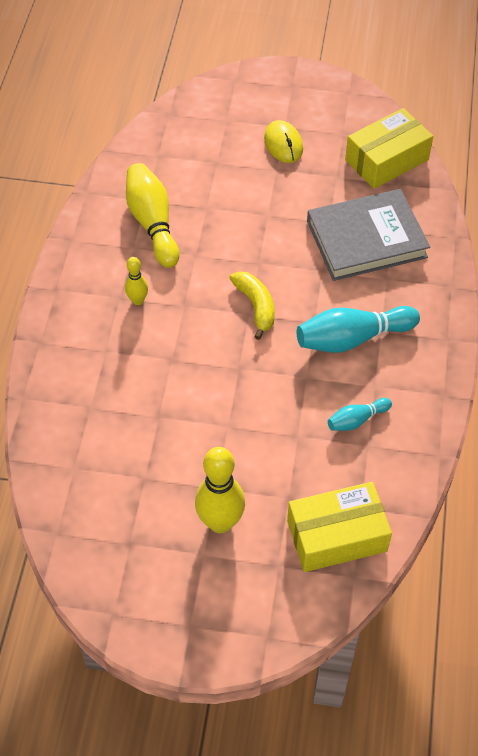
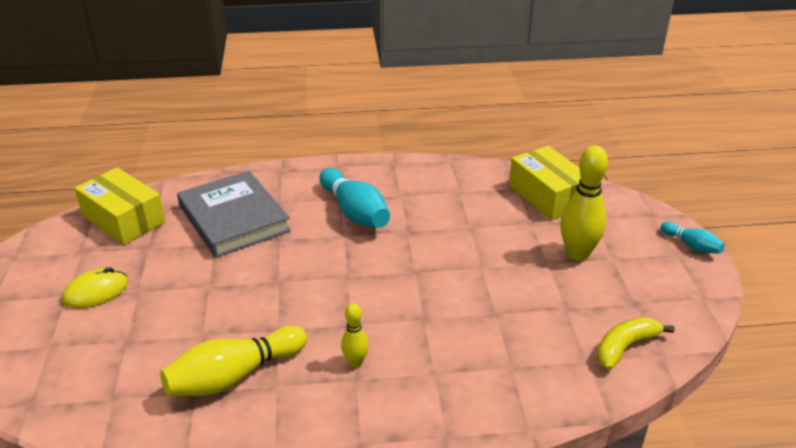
camera: 105 degrees left, 20 degrees down
yellow banana [229,271,275,340] -> yellow banana moved to [597,317,675,370]
turquoise bowling pin [328,398,392,431] -> turquoise bowling pin moved to [661,222,725,254]

